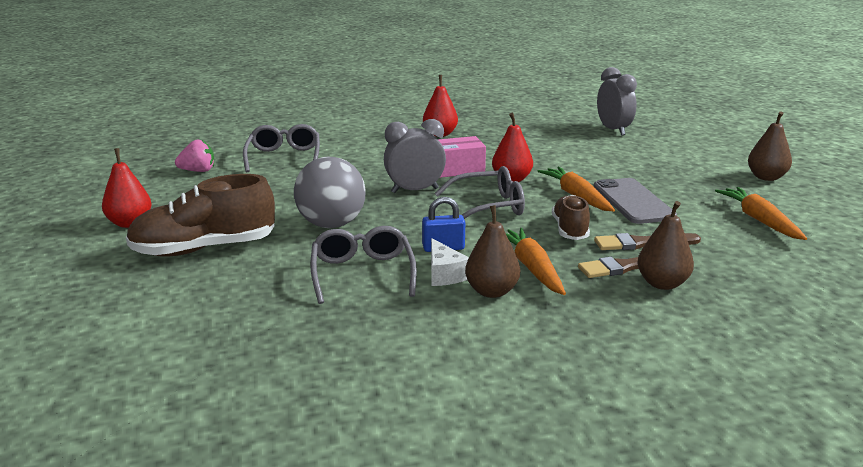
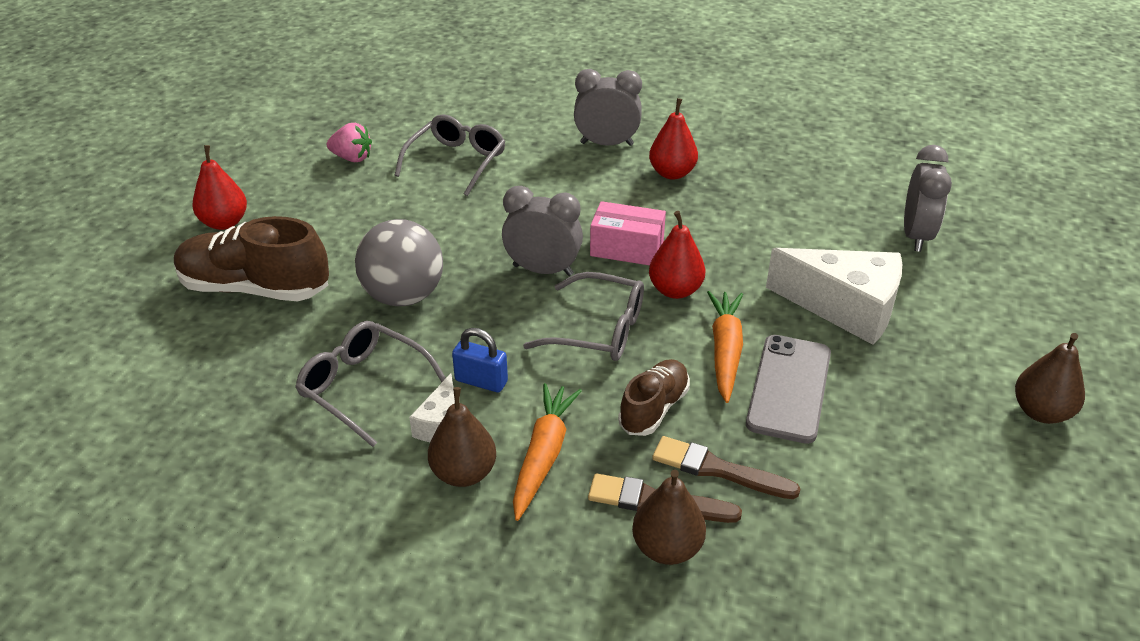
camera: 30 degrees right, 15 degrees up
grey glasses [310,226,417,304] -> grey glasses turned 75 degrees counterclockwise [295,321,446,447]
orange carrot [715,187,807,240] -> none
none -> grey clock [574,69,642,146]
none -> white cheese [766,248,902,345]

